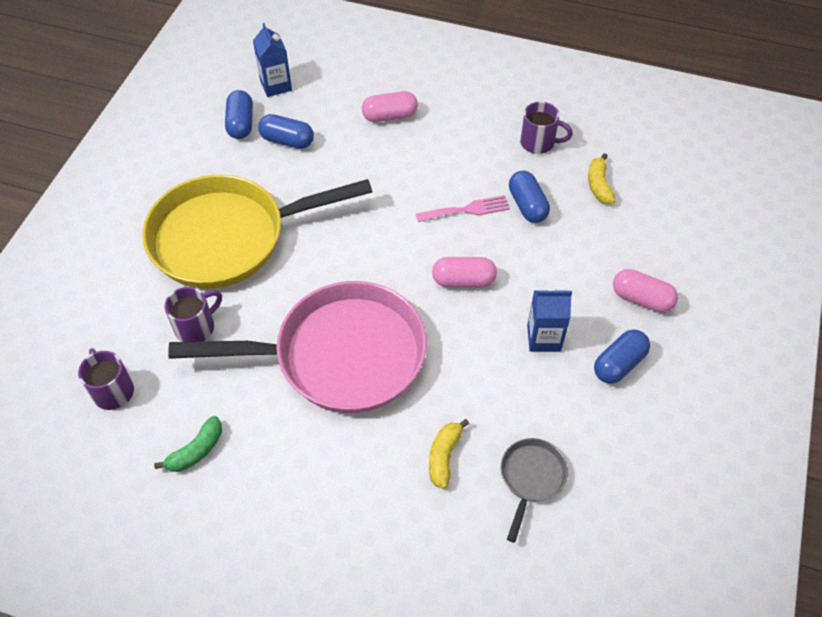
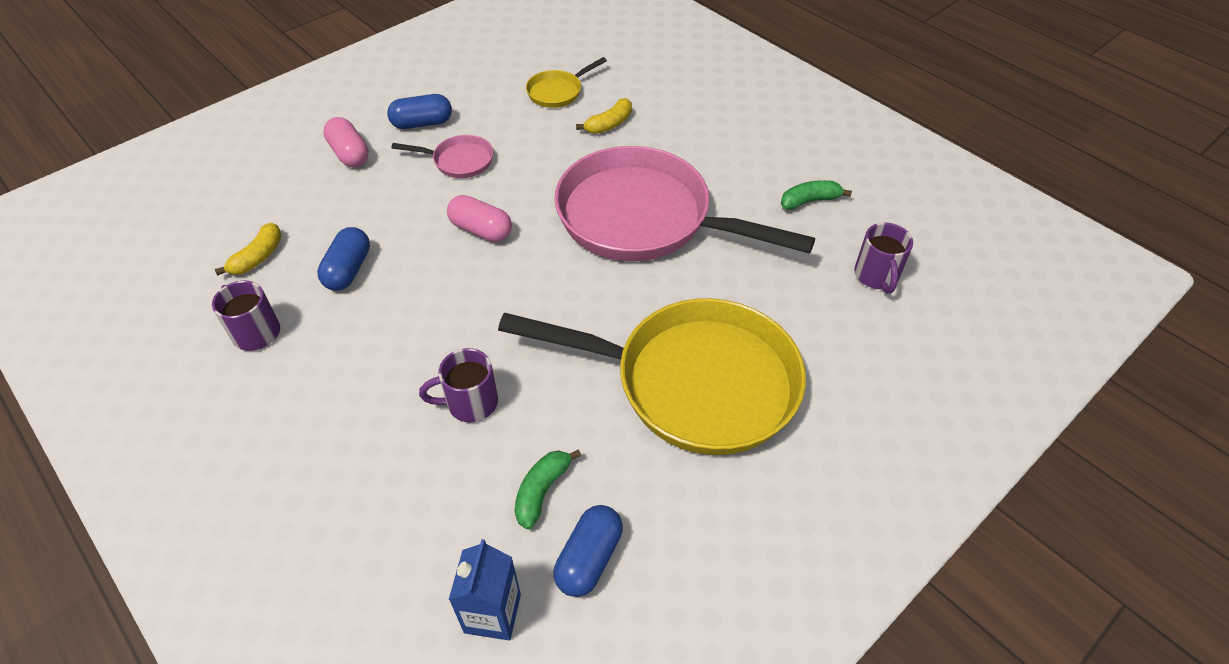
camera: 150 degrees left, 5 degrees down
purple mug [165,287,222,342] -> purple mug moved to [419,348,498,422]
blue capsule [258,114,314,149] -> green banana [514,449,581,530]
pink capsule [362,91,418,122] -> none
pink fork [416,195,510,222] -> none
grey pan [501,438,568,543] -> yellow pan [526,57,607,108]
blue carton [527,288,572,352] -> pink pan [392,135,493,178]

